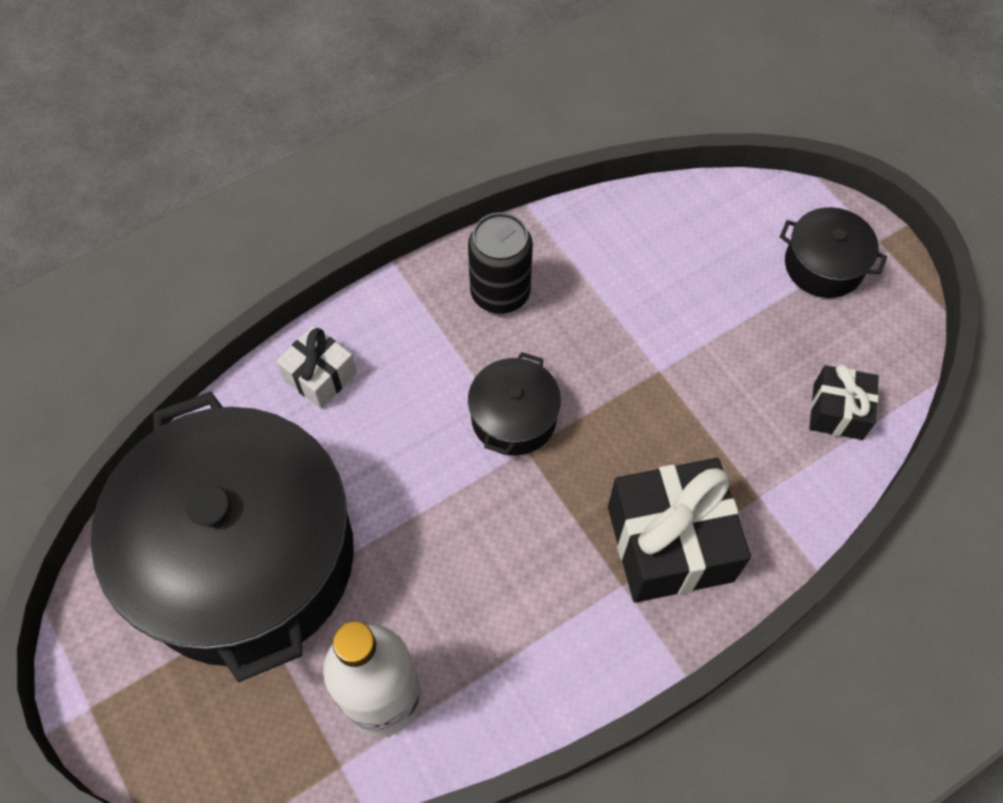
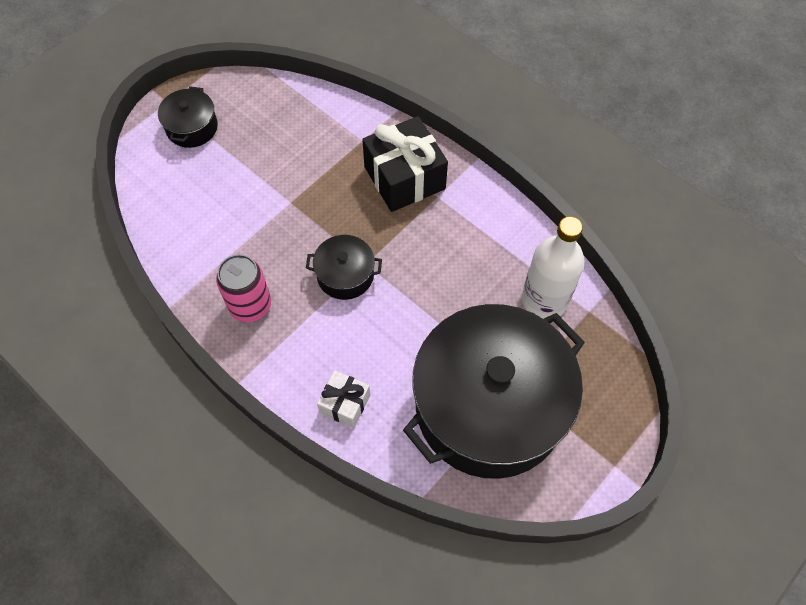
camera: 105 degrees left, 0 degrees up
black can [468,212,533,314] -> pink can [216,254,271,322]
black gift [809,364,879,440] -> none

